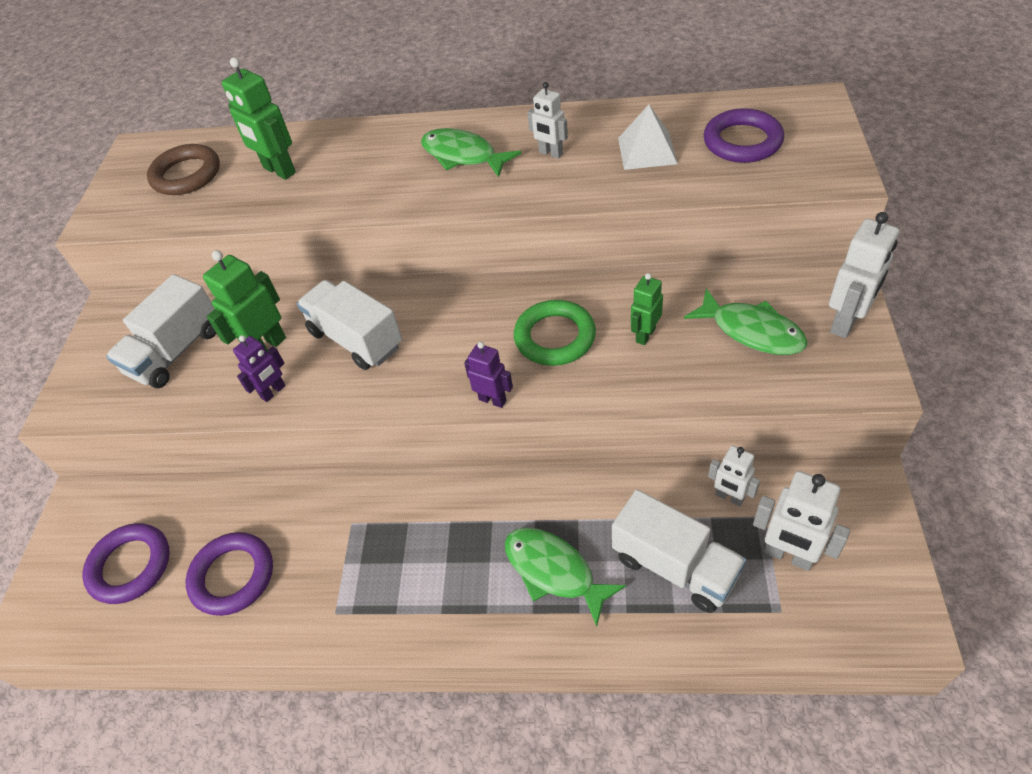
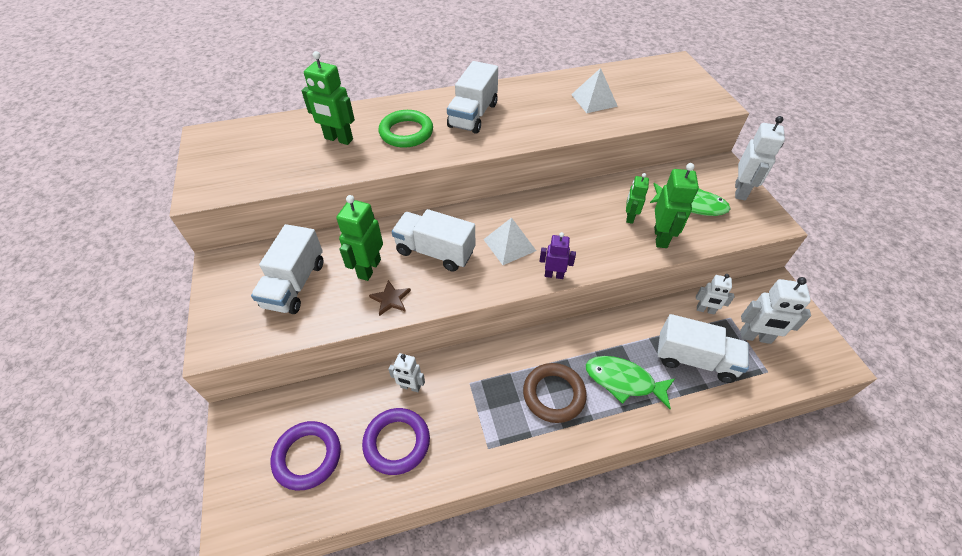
camera: 25 degrees left, 0 degrees up
brown ring [147,144,220,195] -> brown ring moved to [523,363,587,423]
purple robot [233,335,286,402] -> brown star [369,280,411,316]
green fish [421,128,521,177] -> white truck [447,61,498,134]
green ring [514,300,596,366] -> green ring moved to [379,110,433,148]
white robot [527,82,568,159] -> white robot moved to [388,353,425,392]
purple ring [704,108,784,163] -> none
none -> white pyramid [483,217,536,265]
none -> green robot [654,163,699,248]

